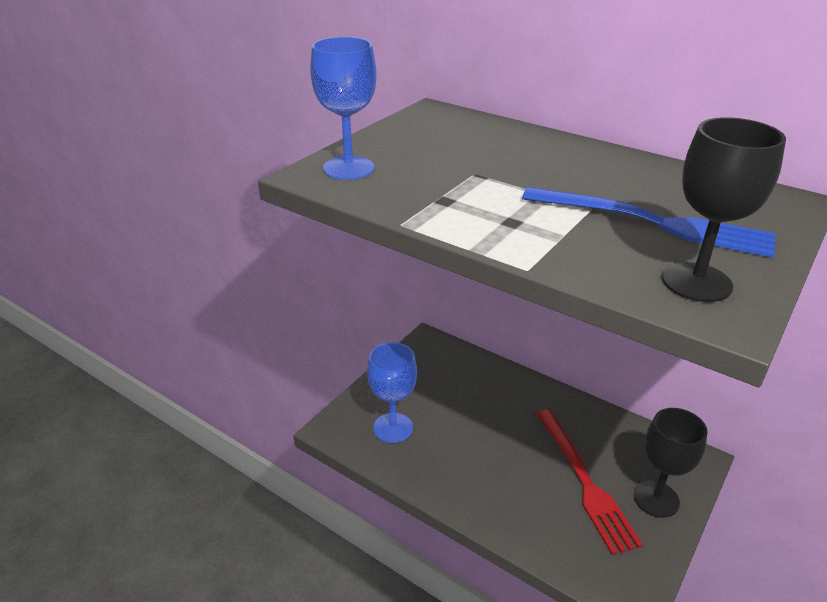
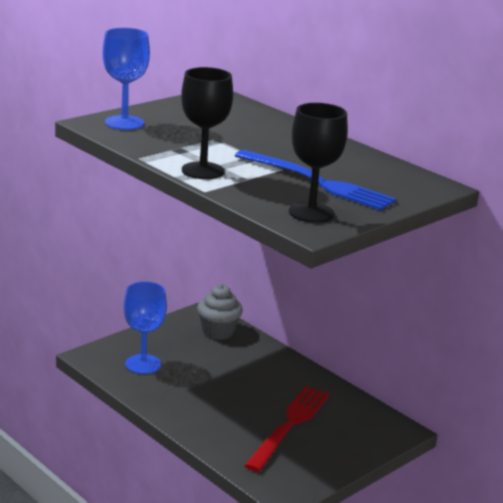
camera: 10 degrees right, 10 degrees down
red fork [536,409,643,555] -> red fork turned 150 degrees counterclockwise [244,386,330,472]
black goblet [634,408,708,518] -> black goblet moved to [181,67,233,179]
none -> grey cupcake [197,284,243,340]

